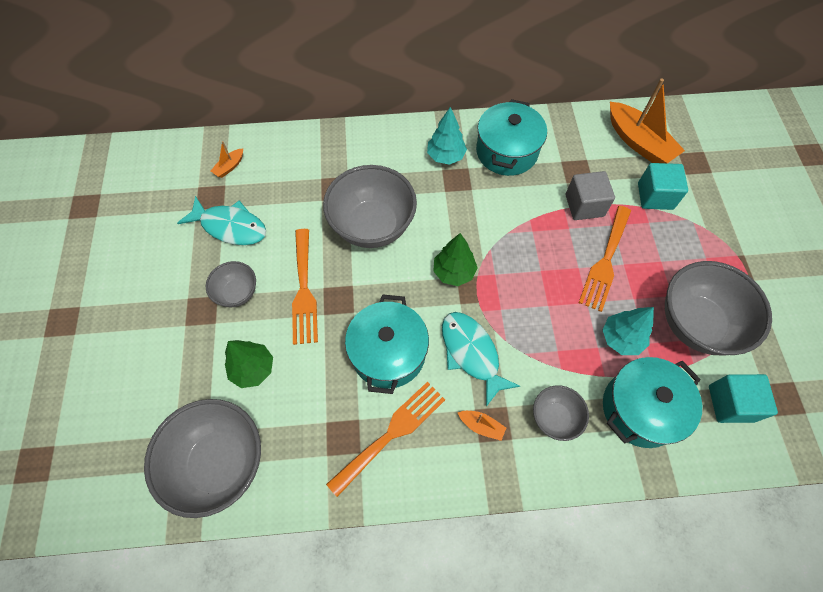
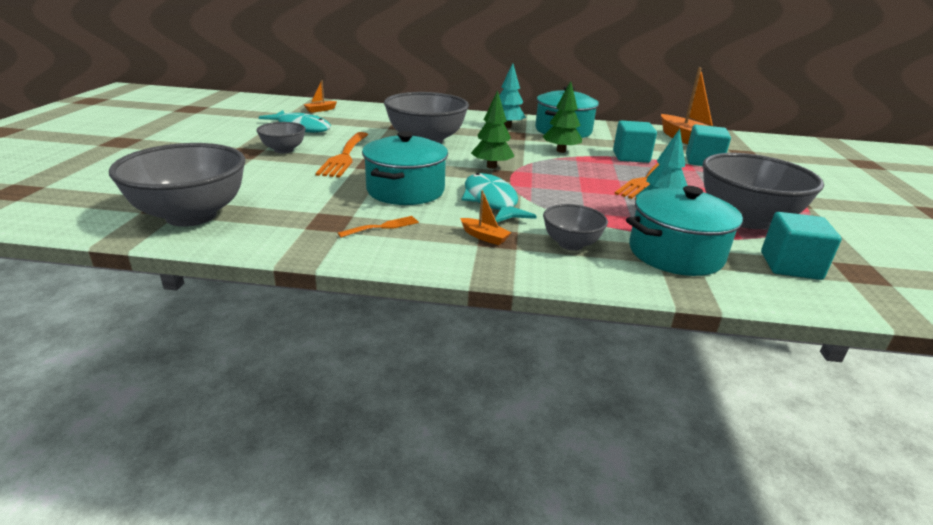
camera: 10 degrees right, 35 degrees down
green tree [225,340,273,388] -> green tree moved to [543,81,582,153]
orange fork [326,382,445,497] -> orange fork [338,216,419,238], size x0.51
grey cube [566,171,615,220] -> turquoise cube [613,121,657,163]

